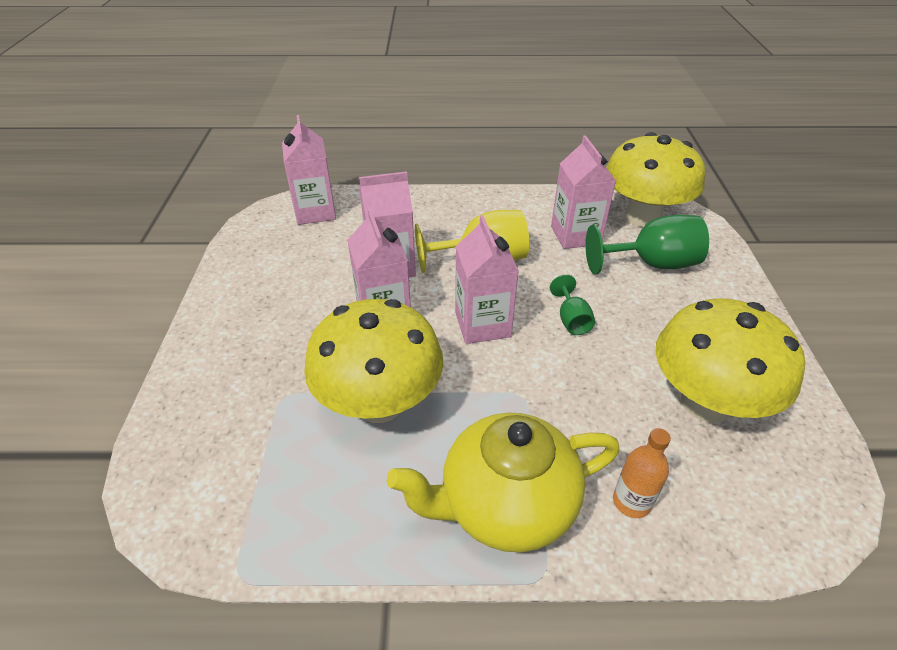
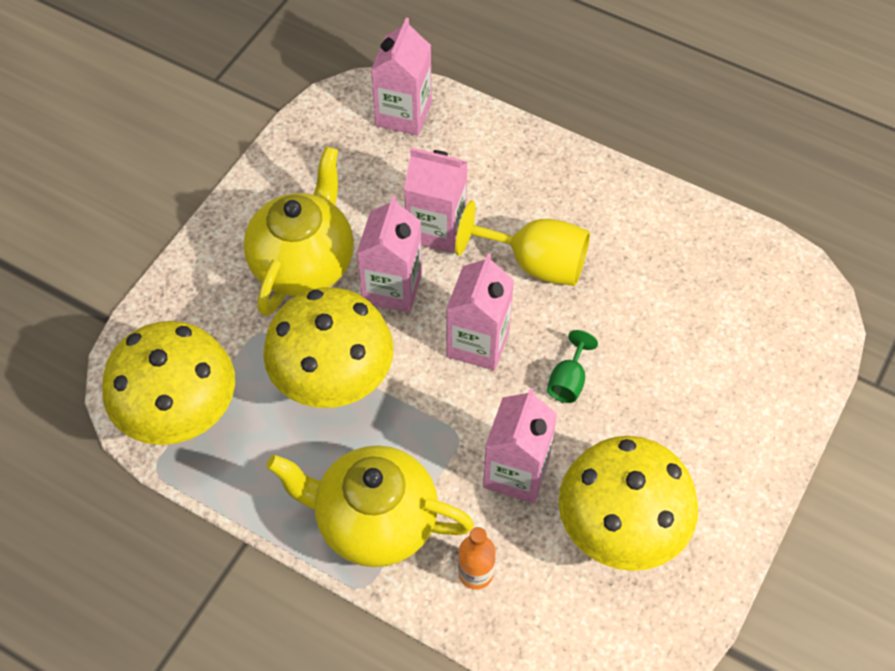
camera: 30 degrees right, 15 degrees up
pink carton [551,135,616,249] -> pink carton moved to [483,388,557,503]
green goblet [585,215,709,274] -> none
yellow mushroom [606,132,705,227] -> yellow mushroom moved to [102,321,235,445]
none -> yellow teapot [243,146,354,316]

